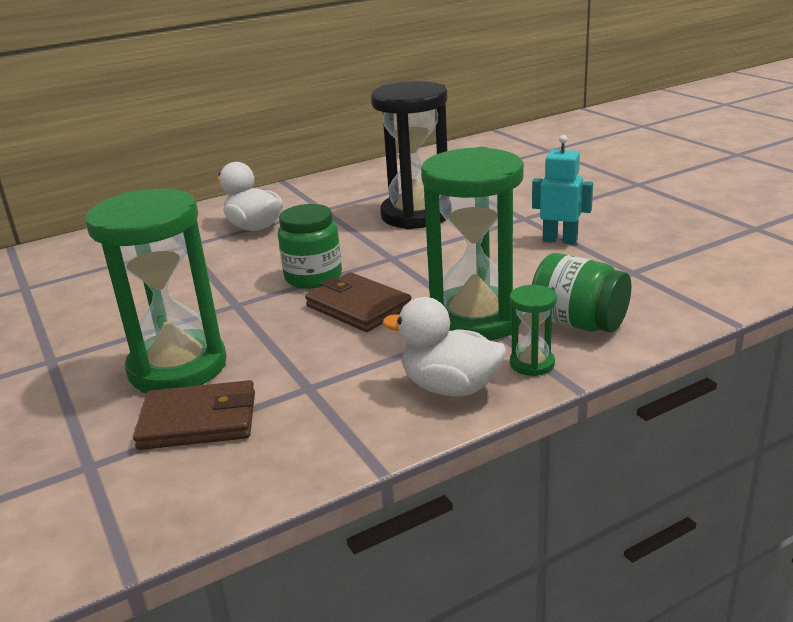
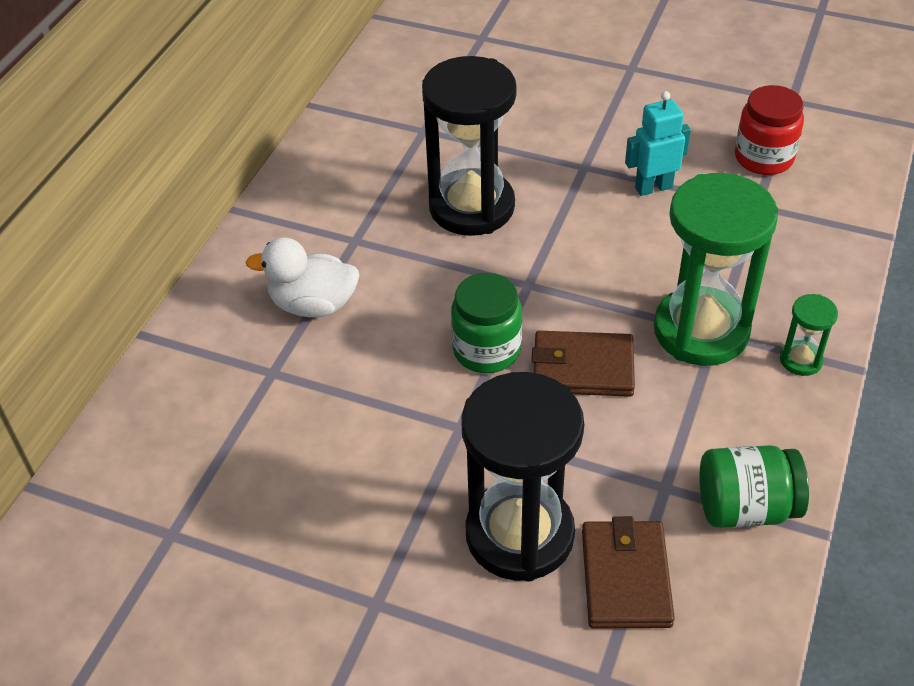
camera: 40 degrees left, 20 degrees up
green hourglass [85,189,227,393] -> black hourglass [461,372,584,582]
brown wallet [133,380,255,450] -> brown wallet turned 45 degrees counterclockwise [582,516,675,629]
white duck [382,297,506,397] -> none
green jar [532,253,631,333] -> green jar moved to [699,445,809,528]
none -> red jar [735,85,804,175]

